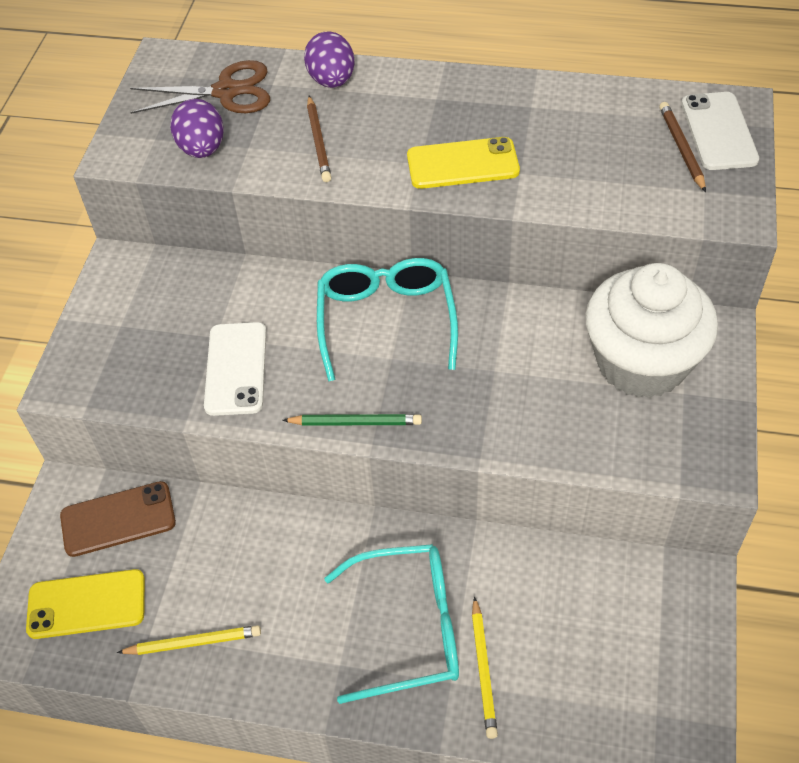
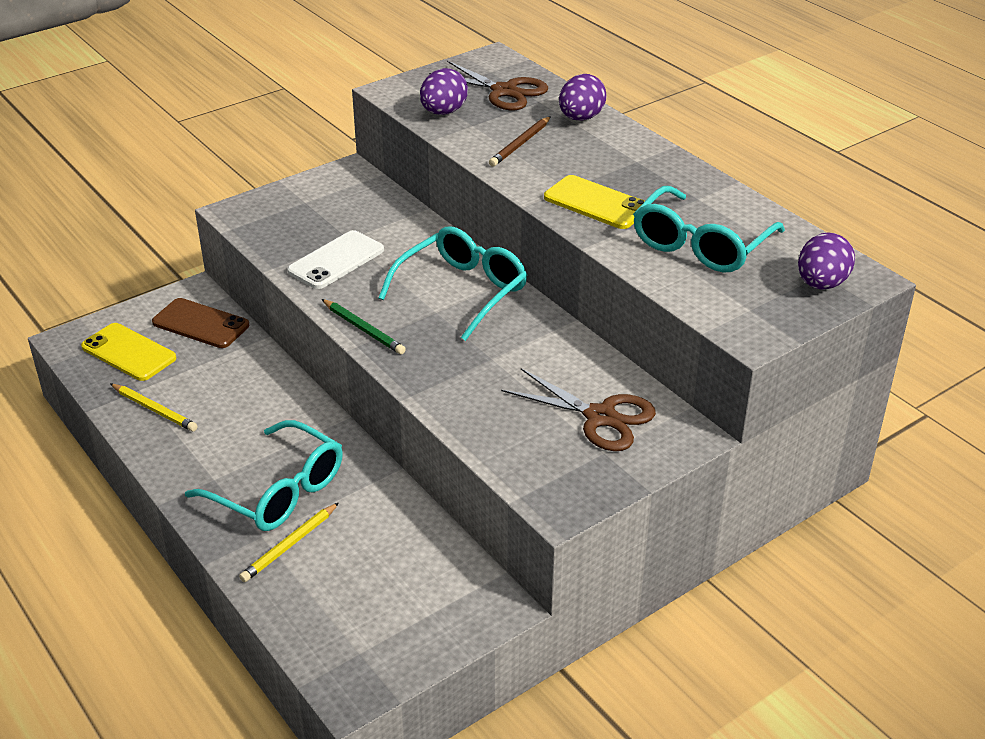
camera: 40 degrees right, 15 degrees down
white cupcake [585,263,718,398] -> brown scissors [501,368,656,451]
brown pencil [659,102,706,192] -> none
white phone [681,92,759,170] -> purple egg [798,232,855,290]
none -> turquoise glasses [633,186,785,273]

